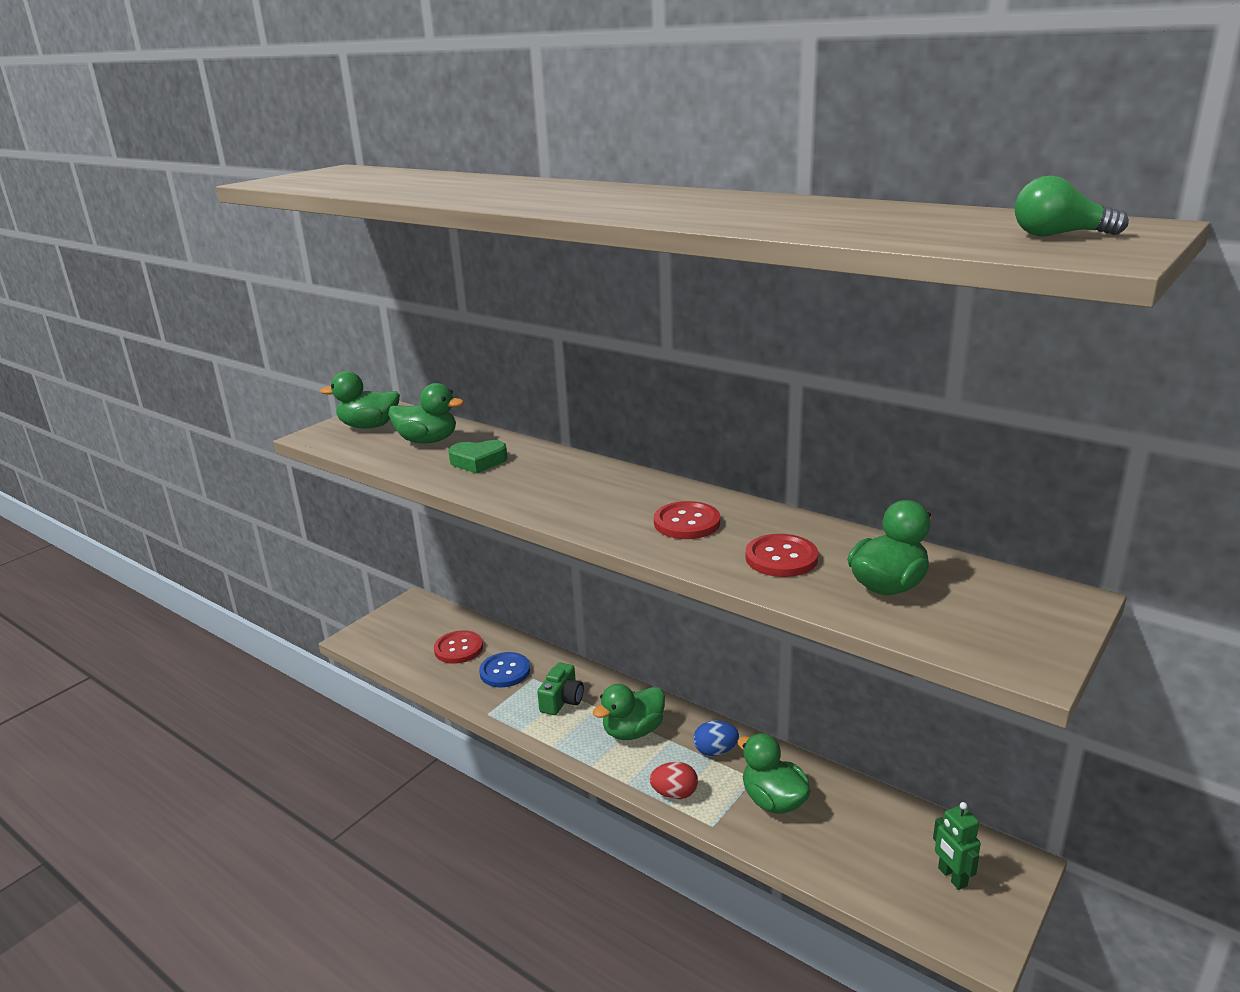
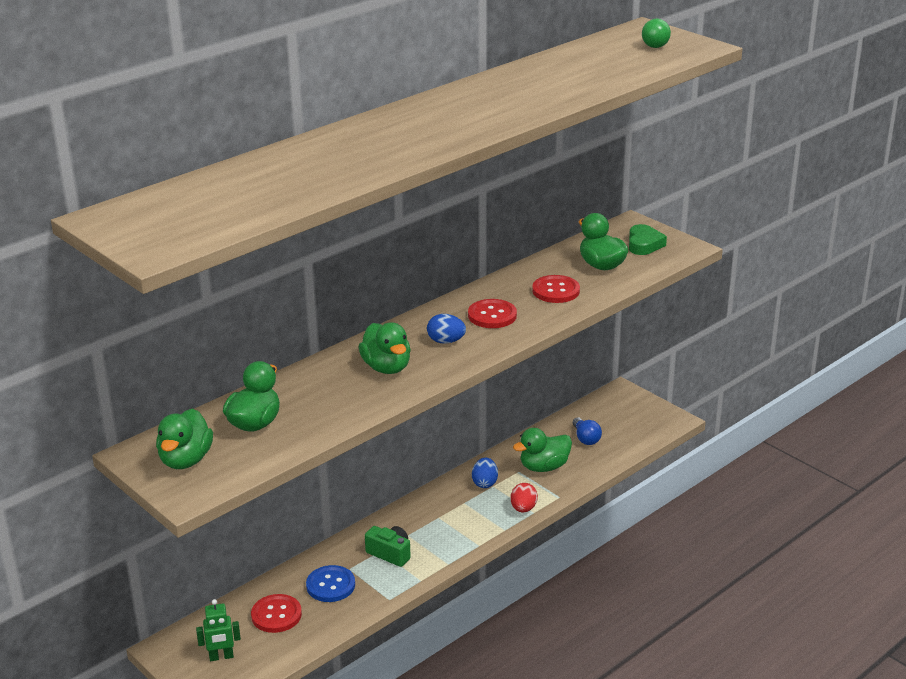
camera: 80 degrees left, 5 degrees up
green heart [448,440,507,473] -> green heart moved to [629,224,667,255]
green duck [593,684,665,740] -> green duck moved to [358,322,411,374]
green robot [933,802,981,890] -> green robot moved to [196,599,241,661]
none -> blue egg [427,314,466,344]
none -> blue light bulb [573,417,602,445]

